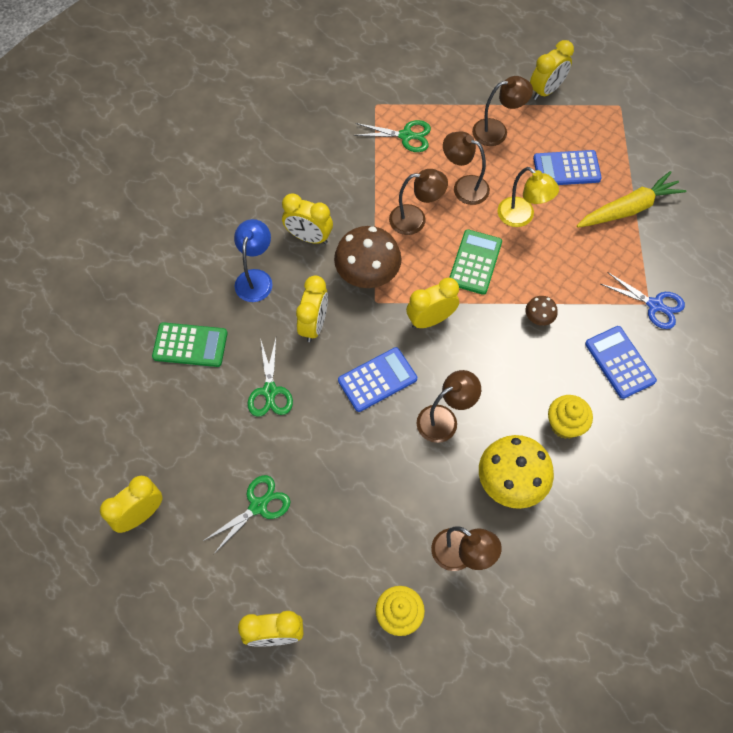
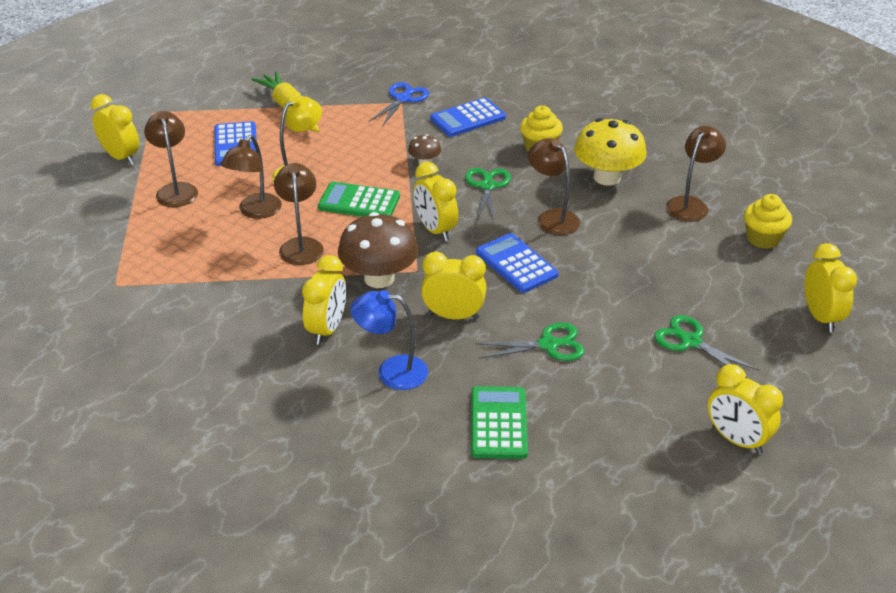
camera: 95 degrees left, 25 degrees down
green scissors [354,120,431,152] -> green scissors moved to [465,168,511,223]

